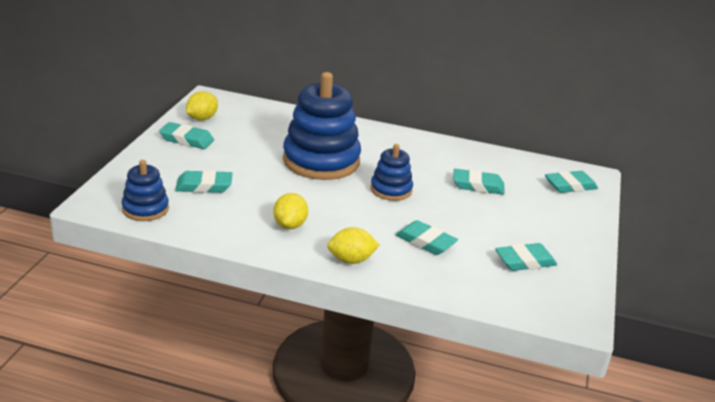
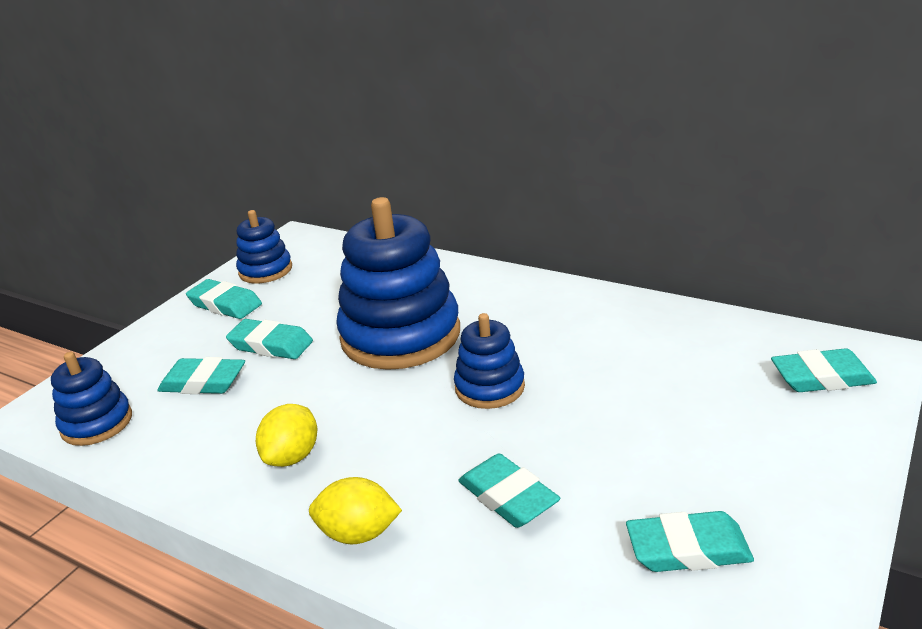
camera: 20 degrees right, 0 degrees up
yellow lemon [186,91,218,120] -> blue stacking toy [236,210,292,283]
turquoise eraser [453,169,505,195] -> turquoise eraser moved to [226,319,313,359]

